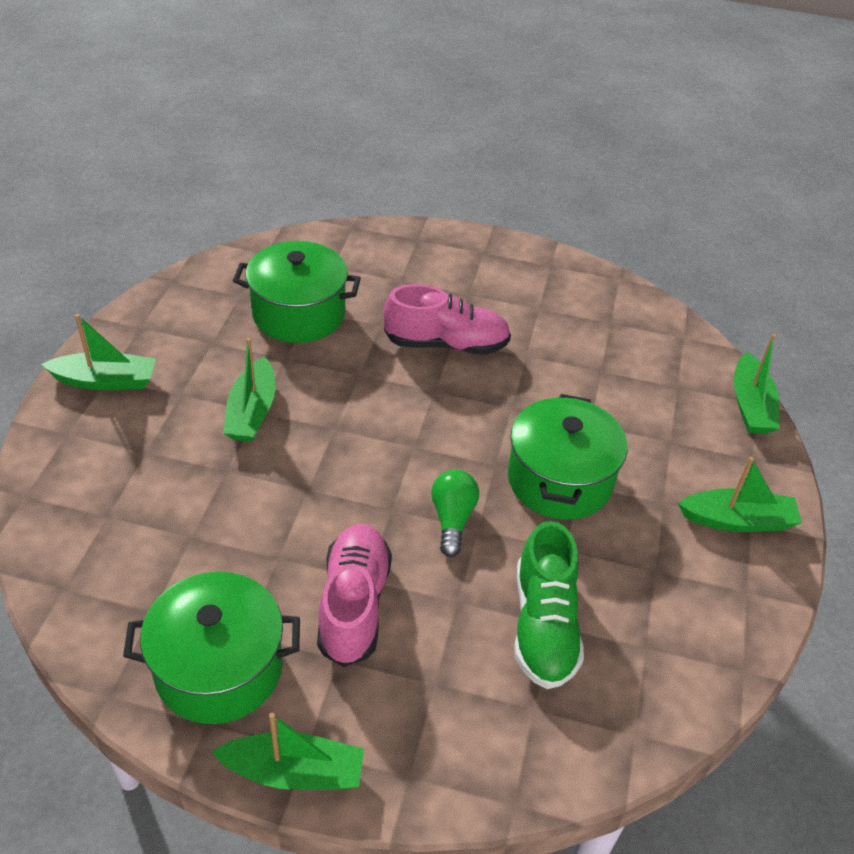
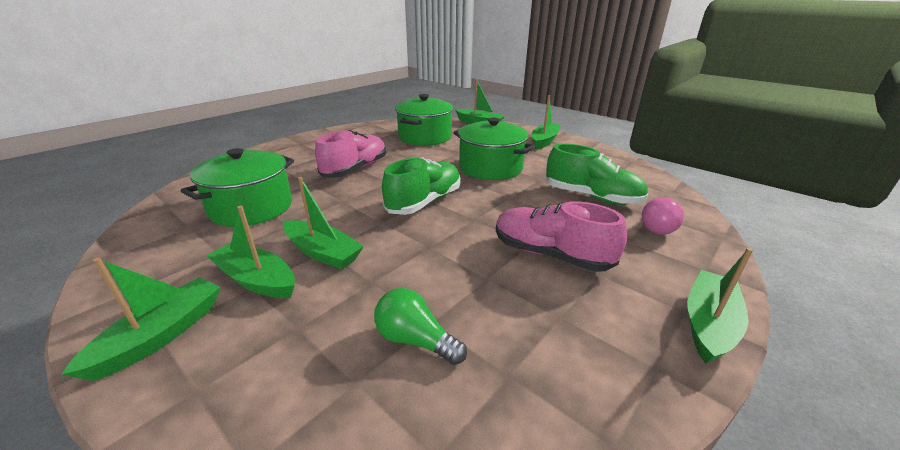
camera: 60 degrees left, 15 degrees down
green pot [123,572,300,724] -> green pot moved to [395,94,453,146]
green light bulb [431,469,479,557] -> green light bulb moved to [374,288,467,365]
none -> green boat [206,205,295,298]
none -> green shoe [382,157,460,215]
none -> pink light bulb [642,197,684,235]

